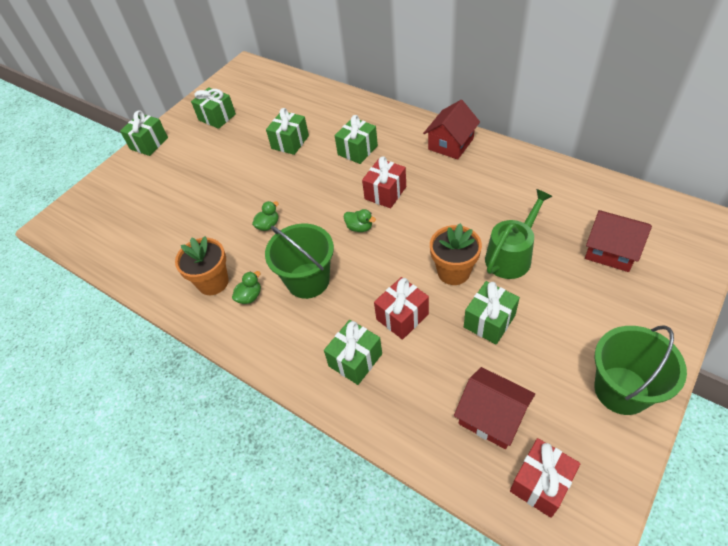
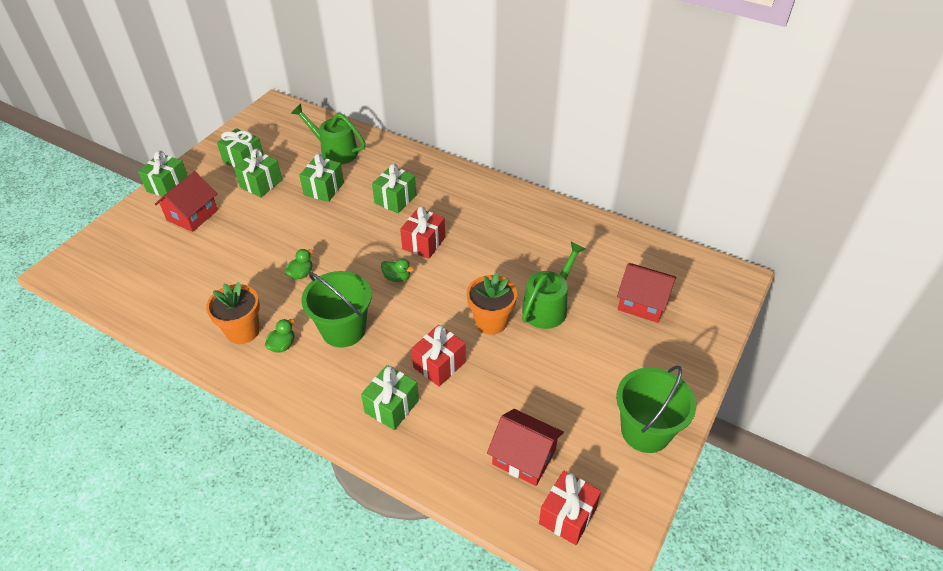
camera: 10 degrees left, 5 degrees down
red house [423,100,480,160] -> red house moved to [155,171,218,232]
green gift [464,281,520,344] -> green gift moved to [234,149,282,197]
none -> green watering can [291,104,365,165]

